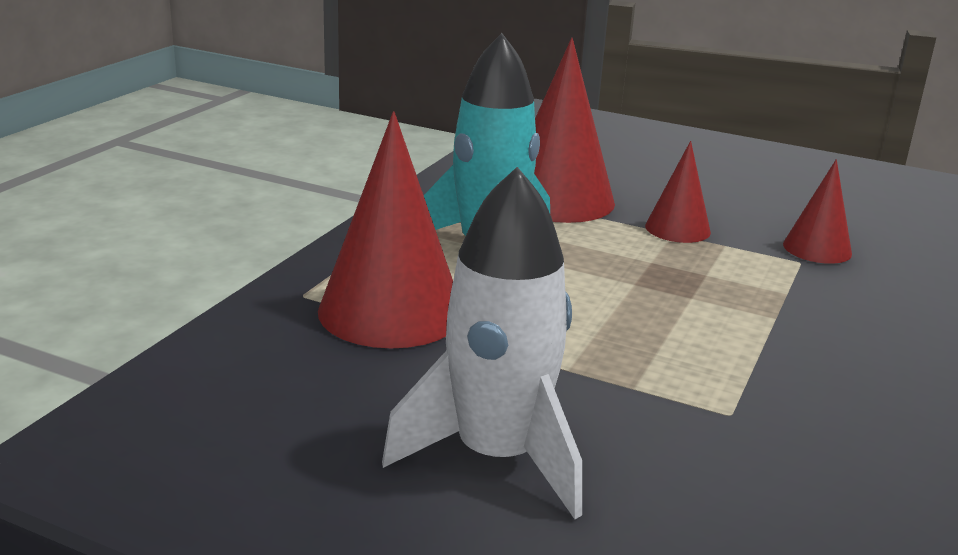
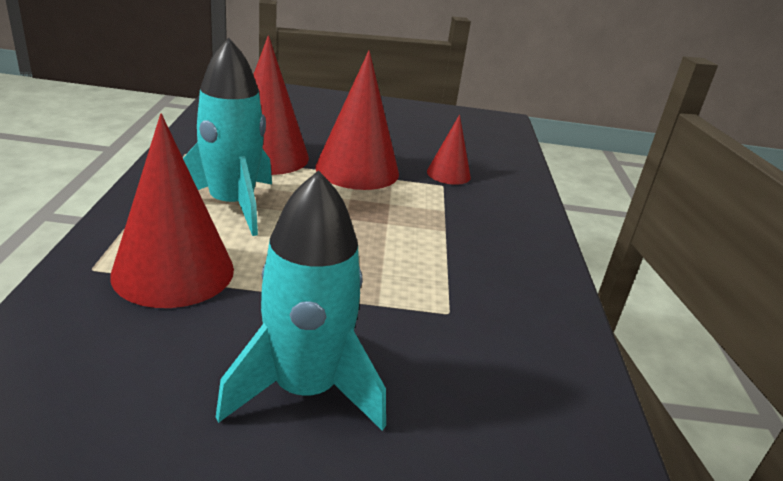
camera: 25 degrees left, 5 degrees up
white rocket [382,167,582,519] -> turquoise rocket [216,170,386,431]
red cone [645,141,711,243] -> red cone [315,50,399,190], size x1.85

